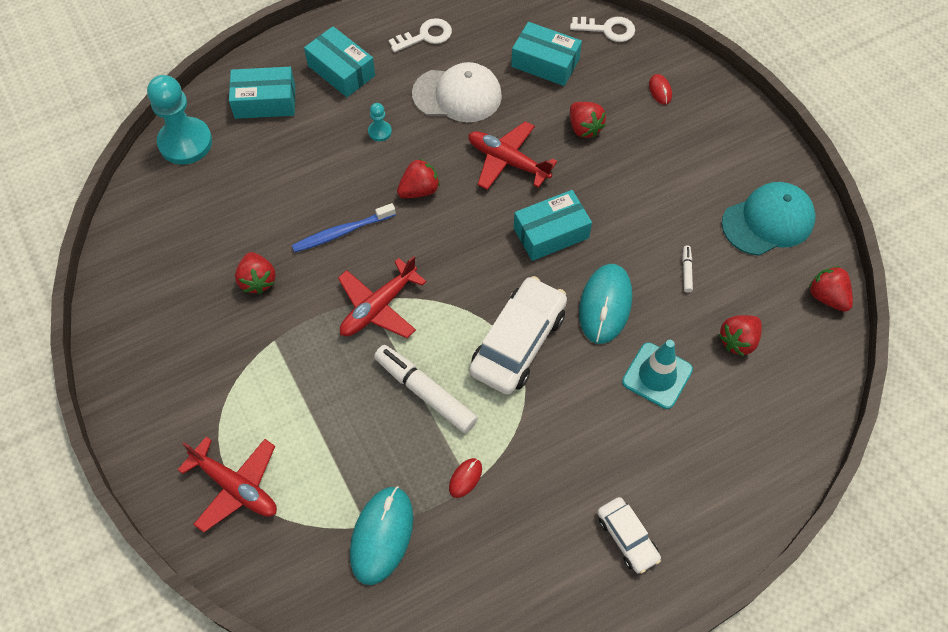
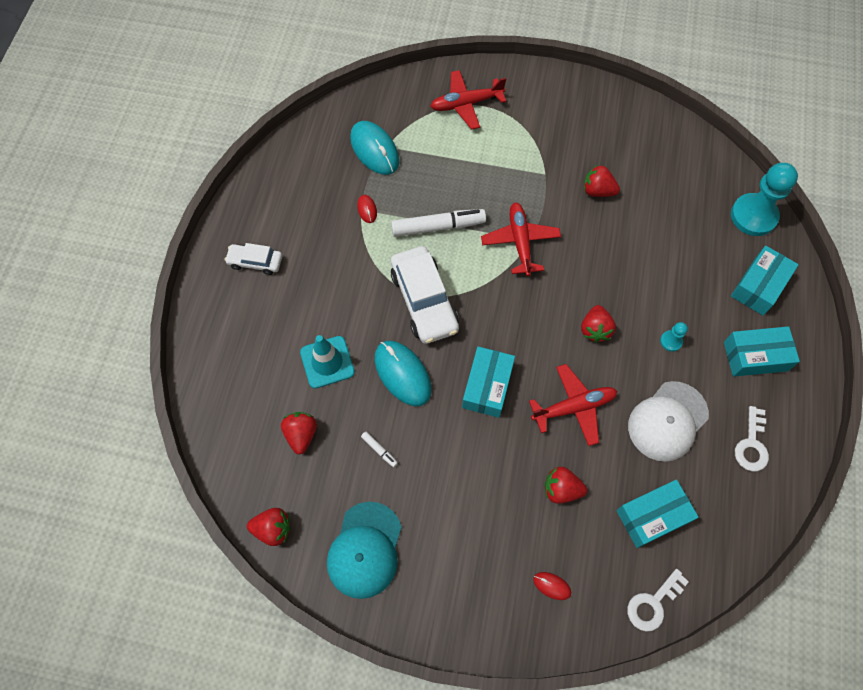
camera: 130 degrees right, 5 degrees up
blue toothbrush [292,203,396,252] -> none

